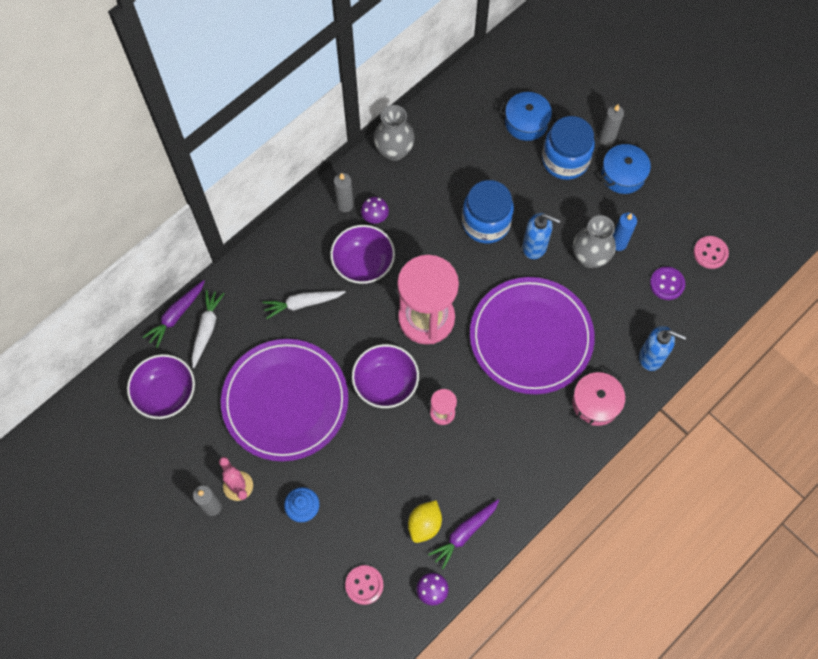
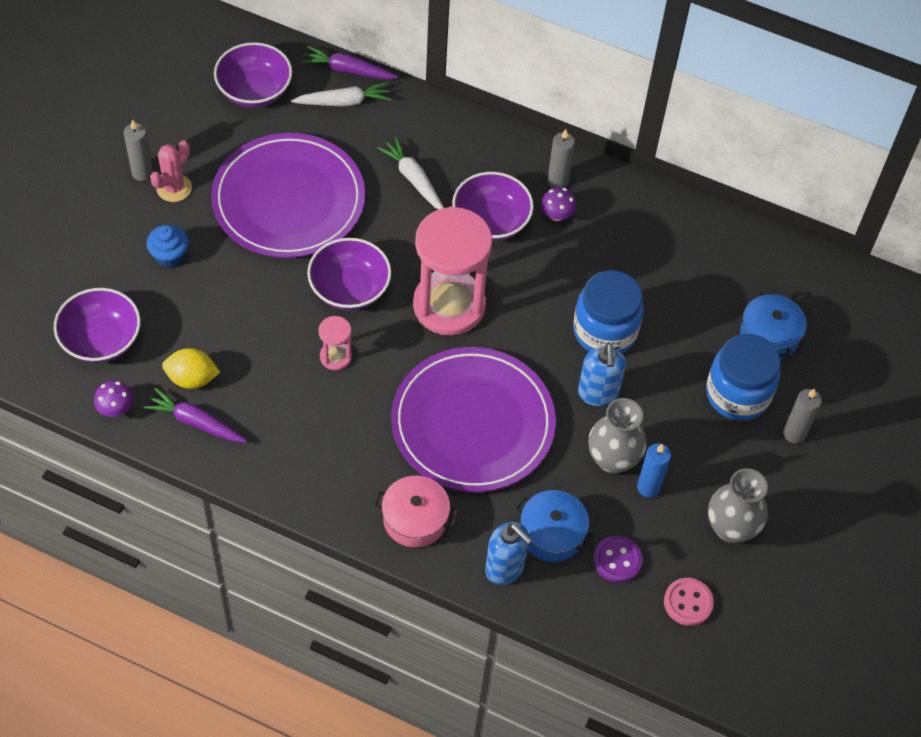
camera: 65 degrees right, 10 degrees down
pink button [345,565,383,605] -> purple bowl [54,288,141,363]
grey vase [374,105,415,161] -> grey vase moved to [708,468,768,543]
blue pot [600,144,652,194] -> blue pot moved to [514,490,595,562]
blue soap dispenser [639,326,686,371] -> blue soap dispenser turned 45 degrees counterclockwise [485,522,532,585]

